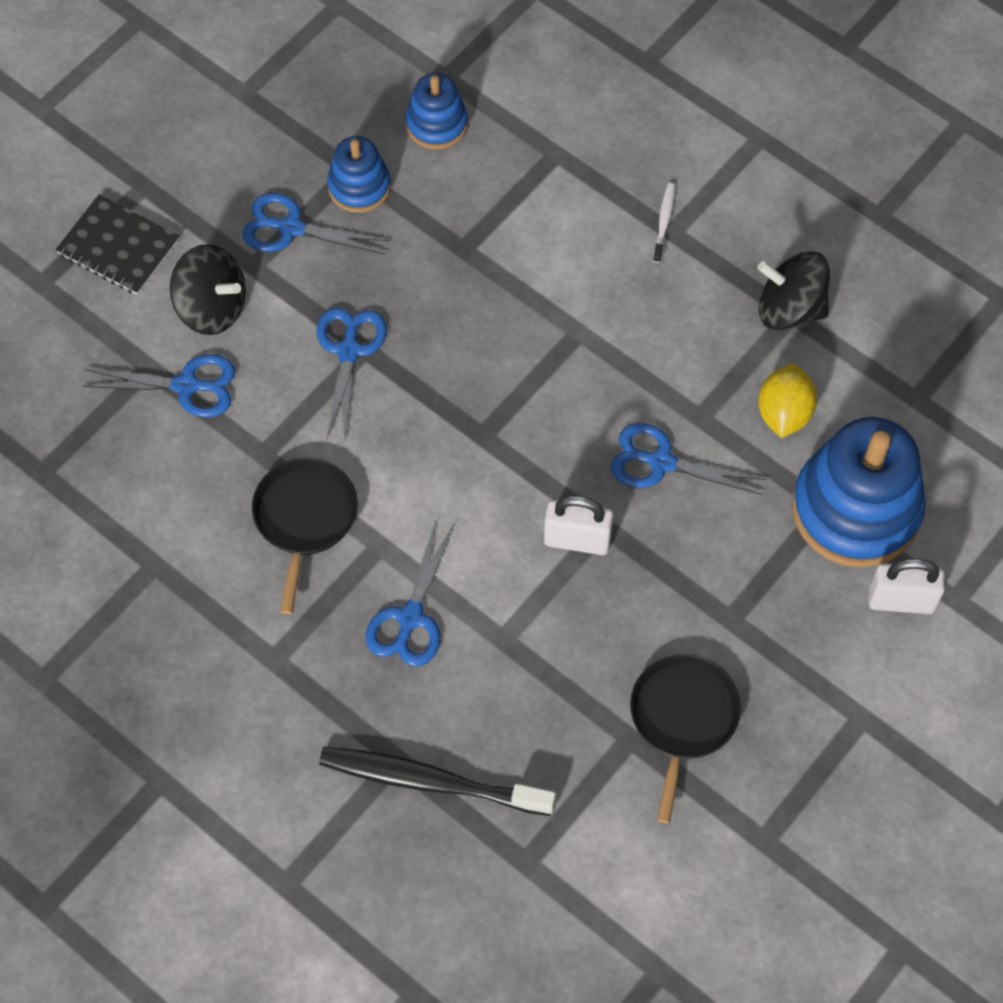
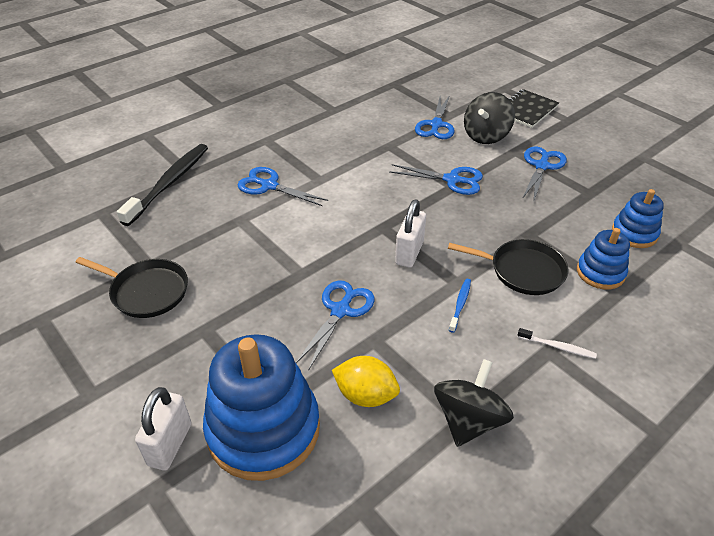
camera: 100 degrees right, 20 degrees down
black pan [252,458,358,614] -> black pan moved to [448,239,569,295]
blue stacking toy [327,136,391,213] -> blue stacking toy moved to [577,228,630,290]
white padlock [544,496,614,555] -> white padlock moved to [395,199,426,267]
none -> blue toothbrush [449,279,471,333]

